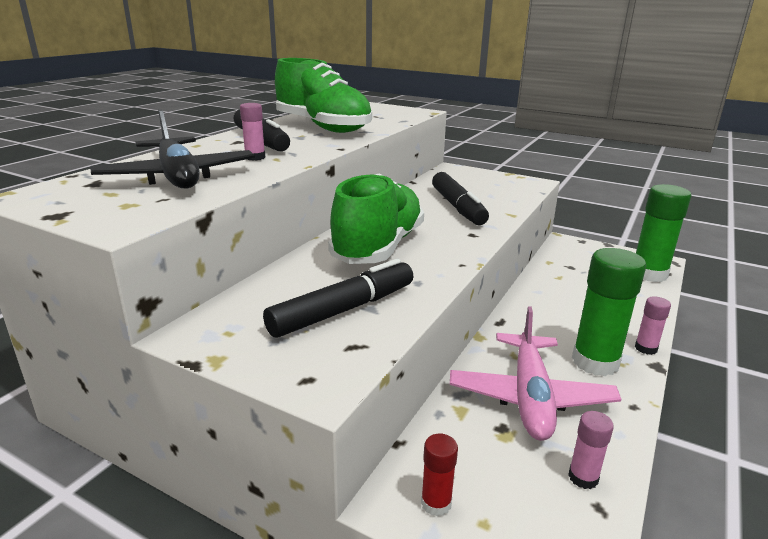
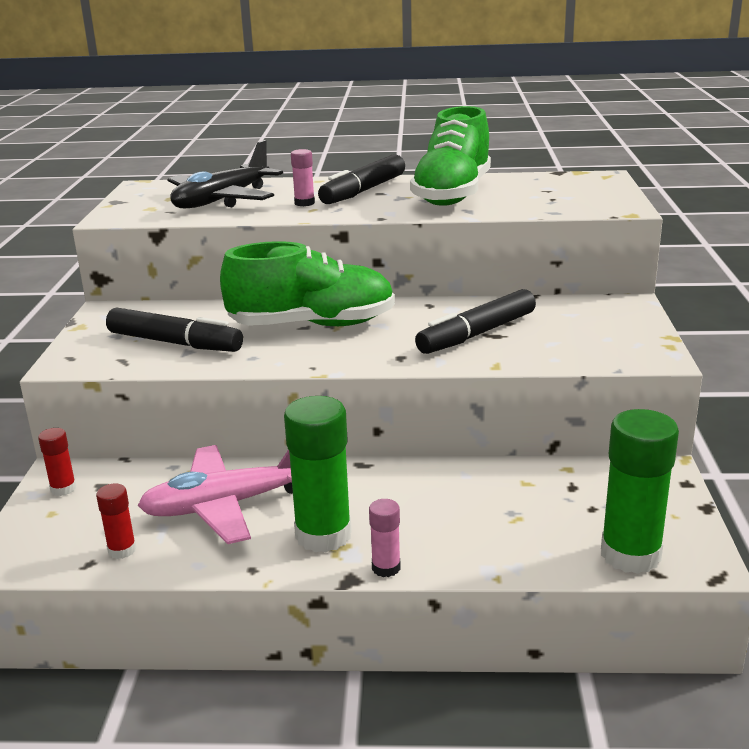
camera: 65 degrees right, 0 degrees up
pink glue stick [568,411,614,489] -> red glue stick [96,483,136,559]

